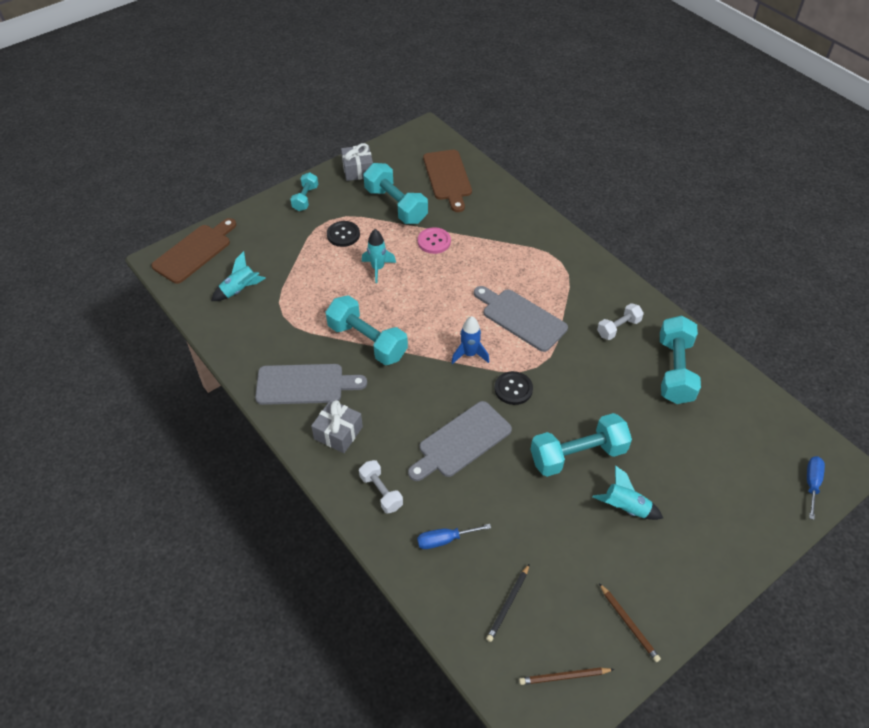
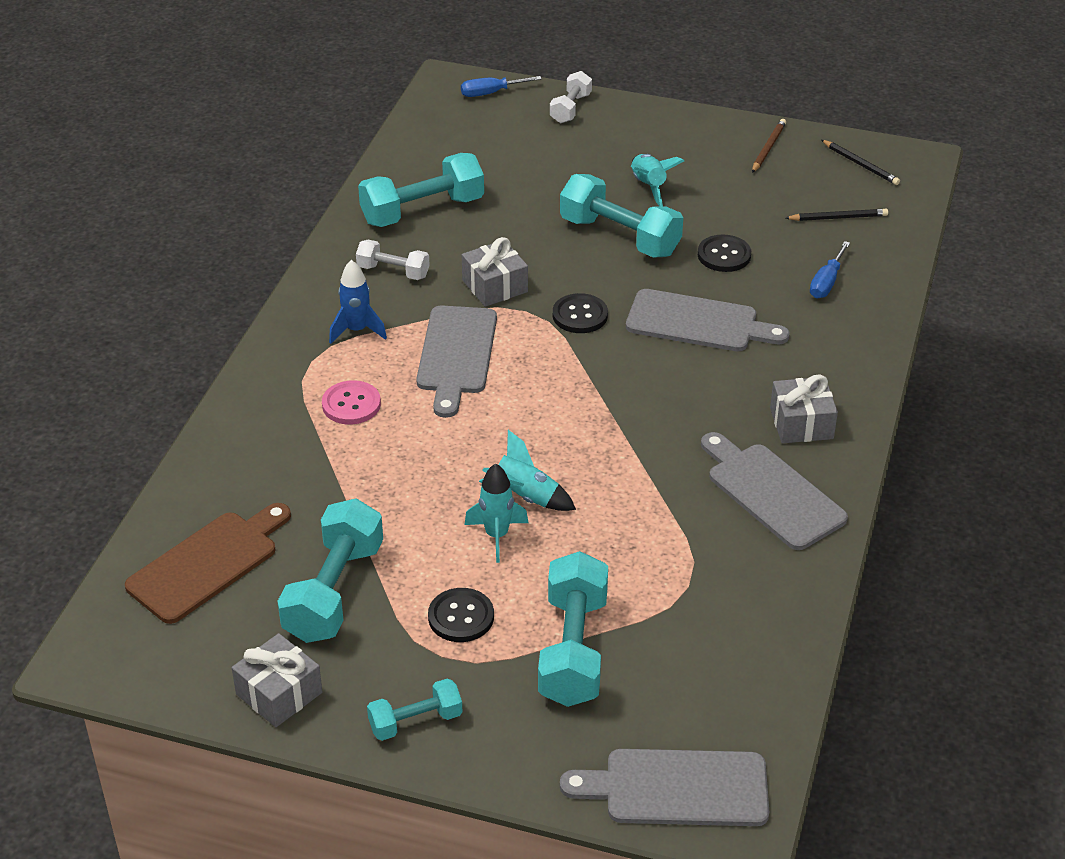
camera: 125 degrees left, 10 degrees down
brown cutting board [151,218,236,284] -> grey cutting board [560,749,769,826]
turquoise rocket [211,251,266,301] -> turquoise rocket moved to [479,430,576,511]
turquoise dumbbell [326,295,408,365] -> turquoise dumbbell moved to [538,551,608,707]
white dumbbell [359,460,403,514] -> white dumbbell moved to [550,71,592,123]
blue screwdriver [417,524,491,549] -> blue screwdriver turned 75 degrees clockwise [810,241,850,298]
pink button [418,227,451,254] -> pink button moved to [322,380,381,425]
blue rocket [451,316,489,364] -> blue rocket moved to [329,260,387,344]
brown pencil [519,667,615,685] -> black pencil [821,140,900,185]
none -> grey gift [462,237,528,307]
none -> black button [698,235,751,272]

